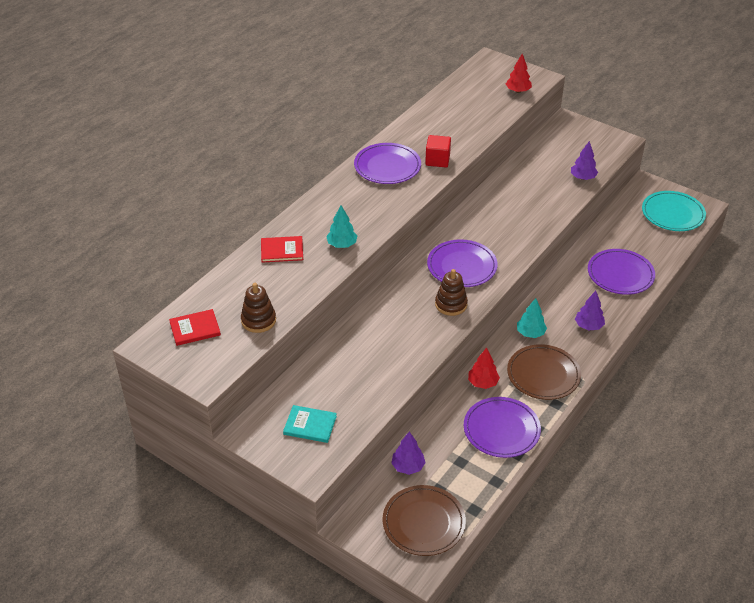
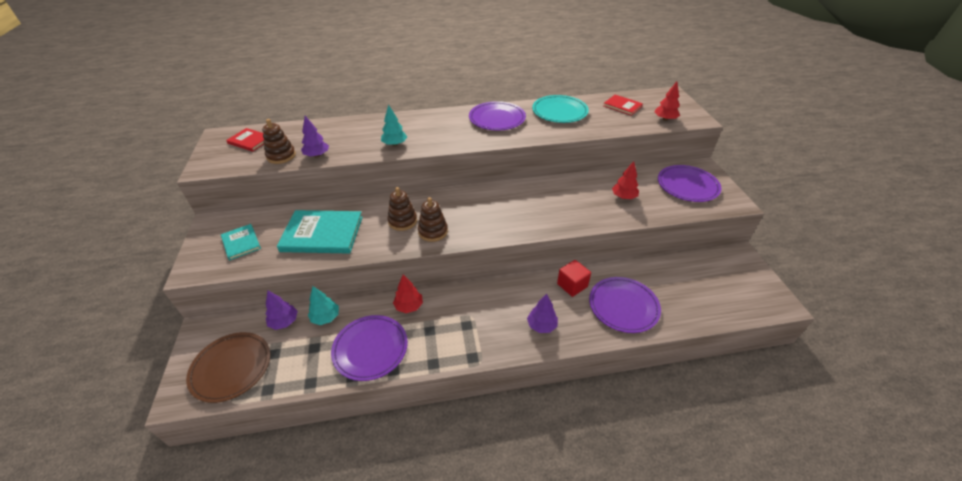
camera: 45 degrees right, 0 degrees up
red book [261,236,303,263] -> red book moved to [603,95,643,116]
red cube [425,135,451,167] -> red cube moved to [557,260,591,297]
purple plate [427,239,498,287] -> purple plate moved to [658,165,721,202]
brown plate [507,344,581,400] -> none
turquoise tree [517,298,547,338] -> turquoise tree moved to [308,286,339,325]
purple tree [571,141,598,180] -> purple tree moved to [301,116,329,157]
turquoise plate [642,191,706,231] -> turquoise plate moved to [532,95,589,123]
none -> turquoise book [277,210,363,254]
none -> brown stacking toy [388,187,417,231]
none -> red tree [612,161,639,199]

